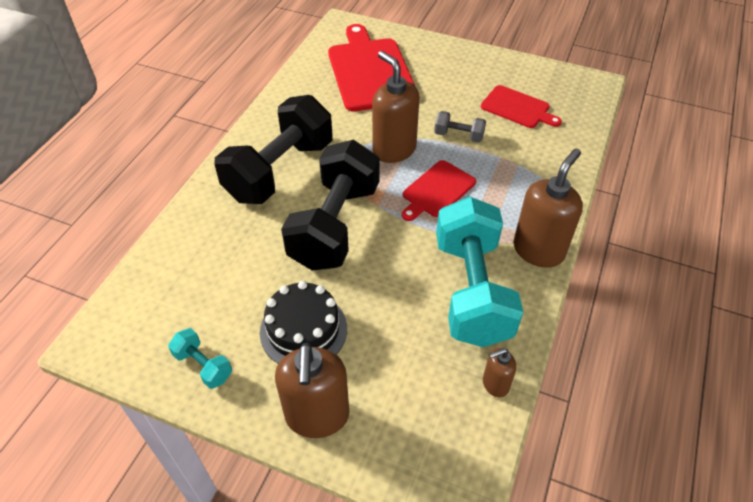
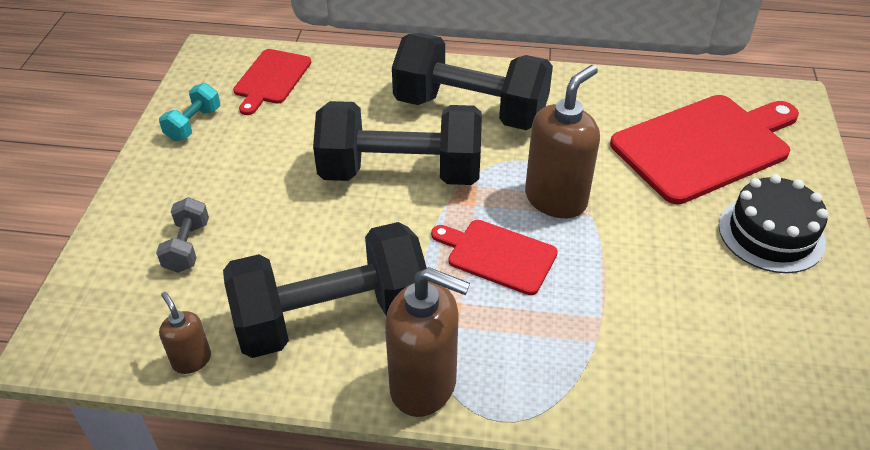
camera: 75 degrees right, 5 degrees down
black cake [260,281,347,364] -> black cake moved to [719,174,829,273]
brown soap dispenser [275,343,349,438] -> none
grey dumbbell [434,111,486,143] -> grey dumbbell moved to [156,197,209,273]
turquoise dumbbell [436,197,523,347] -> black dumbbell [223,222,427,358]
red cutting board [481,85,562,128] -> red cutting board moved to [233,49,312,115]

